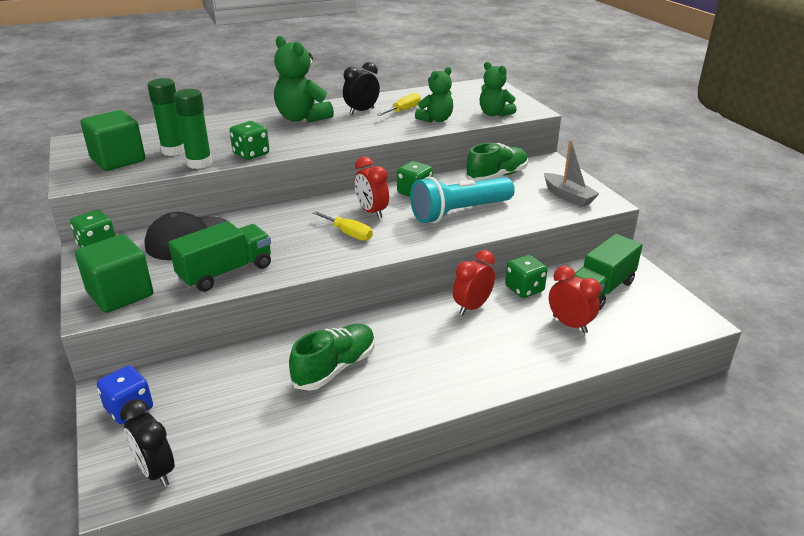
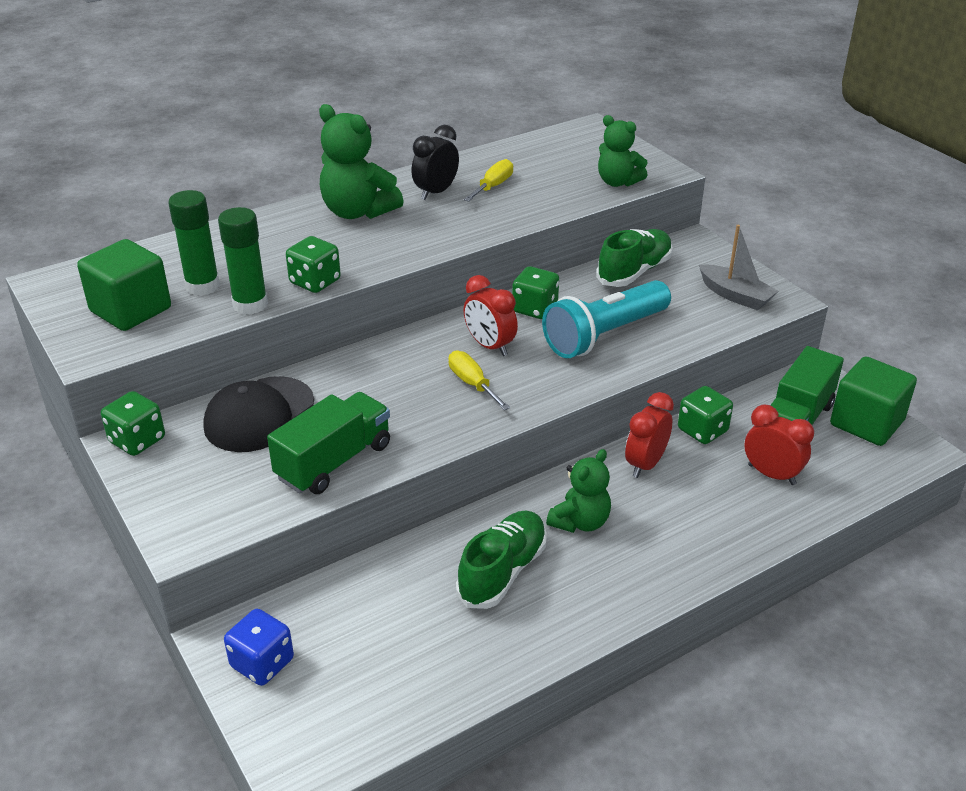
camera: 10 degrees left, 5 degrees up
green cube [75,234,153,313] -> green cube moved to [830,356,917,446]
black clock [120,399,175,487] -> none
yellow screwdriver [313,211,373,241] -> yellow screwdriver turned 150 degrees counterclockwise [448,351,510,410]
green teddy bear [415,67,453,122] -> green teddy bear moved to [546,449,611,533]

